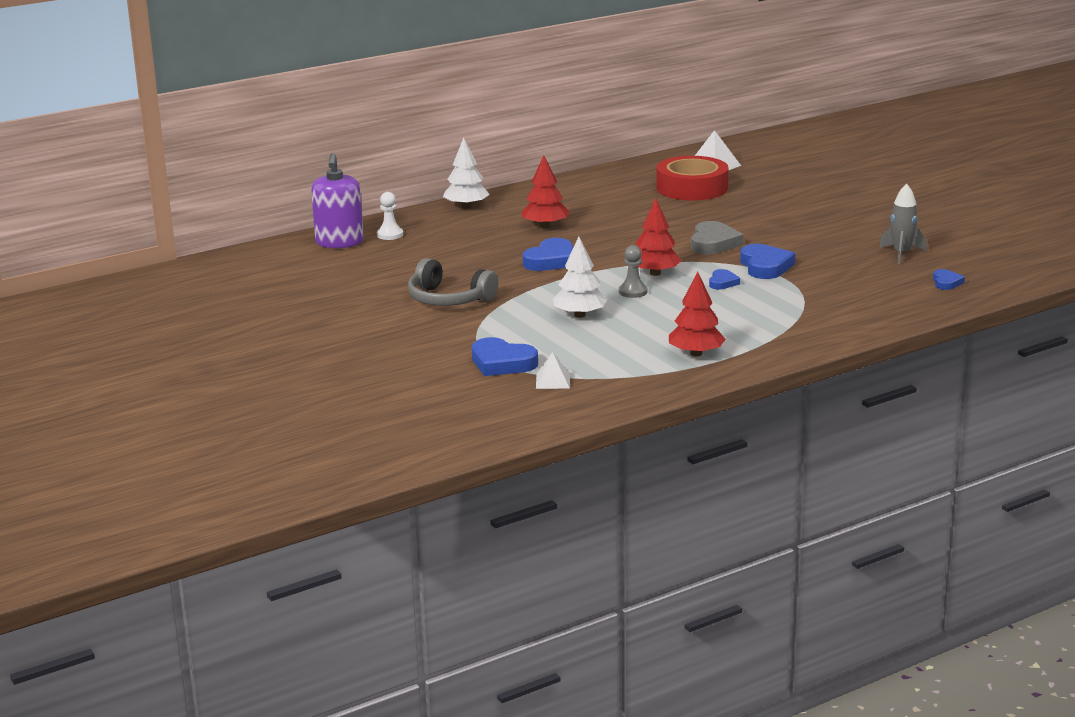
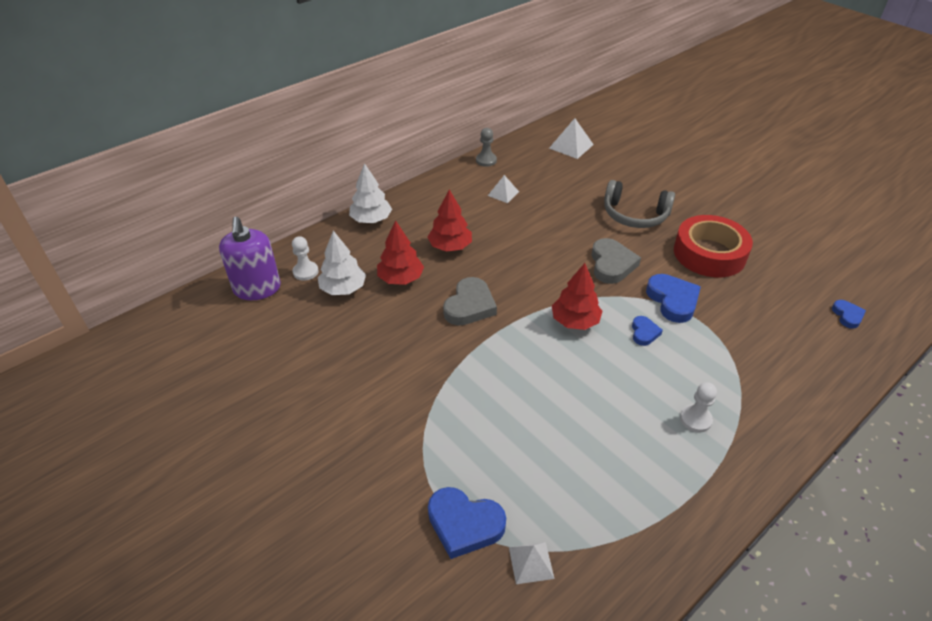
camera: 10 degrees left, 20 degrees up
grey headphones [408,258,498,306] -> grey headphones moved to [604,180,675,228]
blue heart [523,238,573,271] -> grey heart [443,277,497,326]
white tree [553,237,607,318] -> white tree moved to [318,231,366,295]
grey pawn [619,245,647,298] -> grey pawn moved to [476,128,497,167]
red tape [656,156,729,201] -> red tape moved to [674,215,753,277]
red tree [669,271,726,357] -> red tree moved to [377,220,424,285]
grey rocket [879,184,927,264] -> none
none -> white pyramid [488,175,519,203]
none -> white pawn [680,382,717,432]

